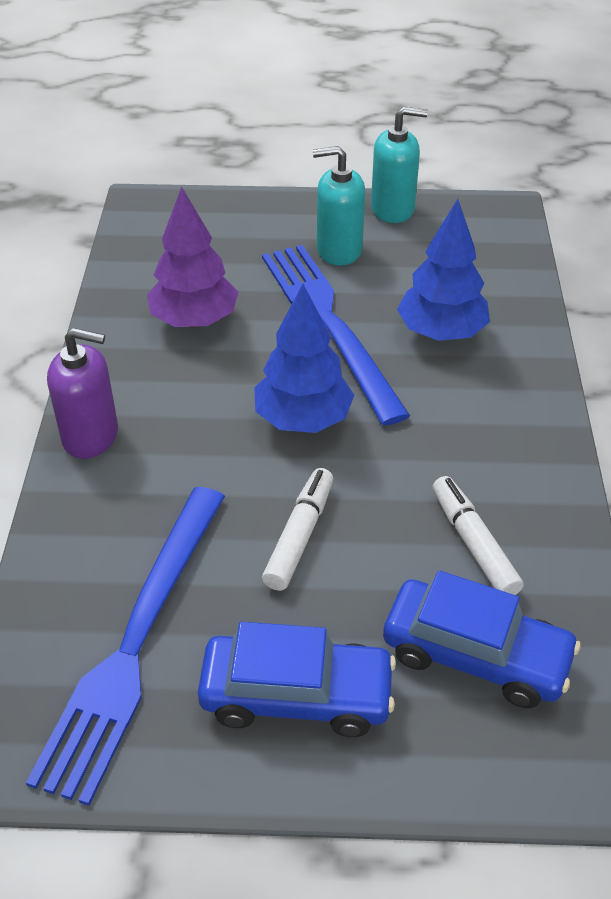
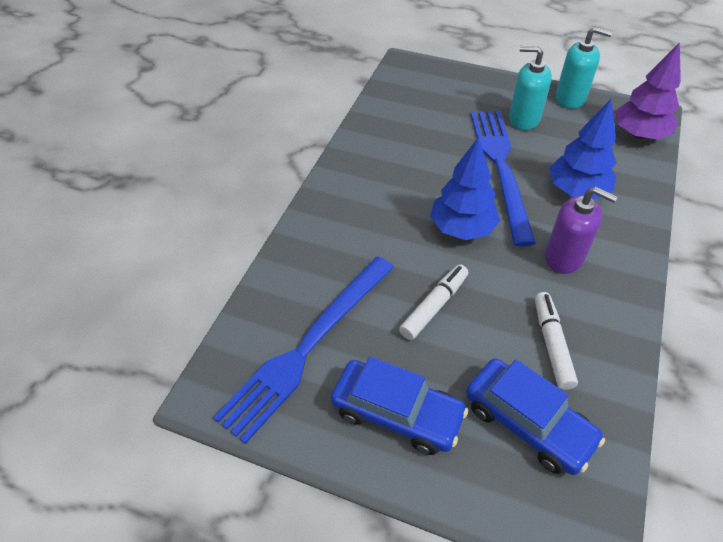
camera: 20 degrees right, 5 degrees up
purple soap dispenser [47,328,118,459] -> purple soap dispenser moved to [545,187,618,274]
purple tree [147,186,238,327] -> purple tree moved to [615,42,681,139]

